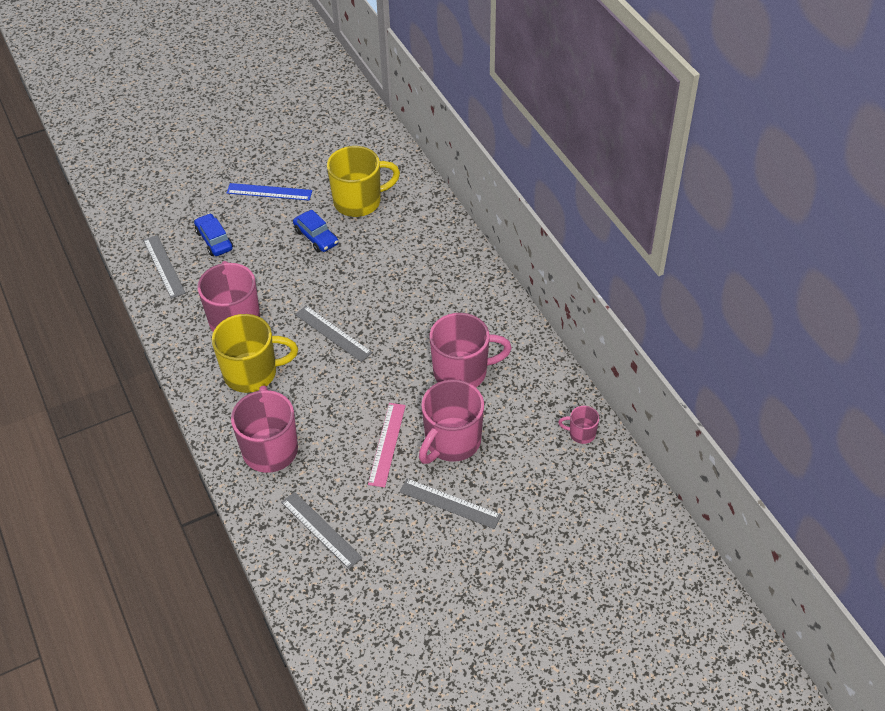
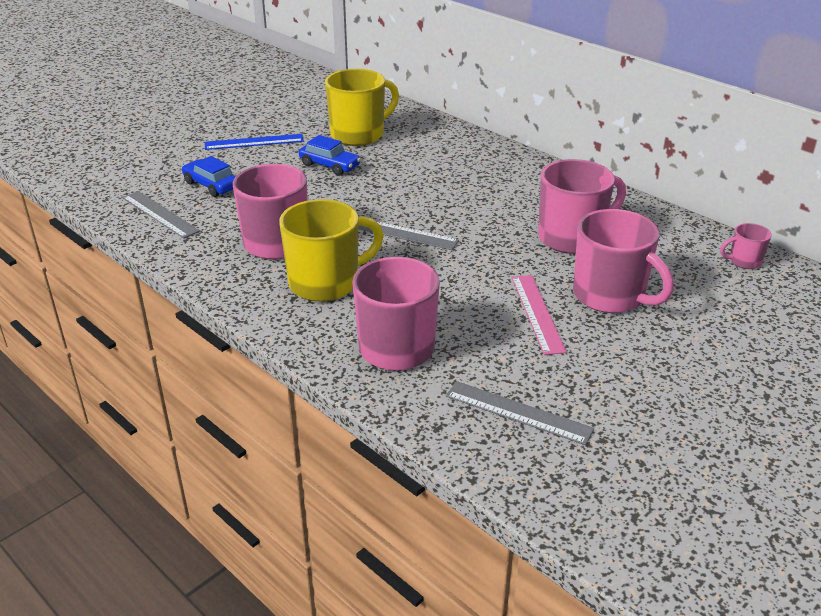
camera: 20 degrees left, 15 degrees down
grey ruler [399,478,501,529] -> none
pink mug [419,379,484,464] -> pink mug turned 60 degrees counterclockwise [573,209,674,313]

